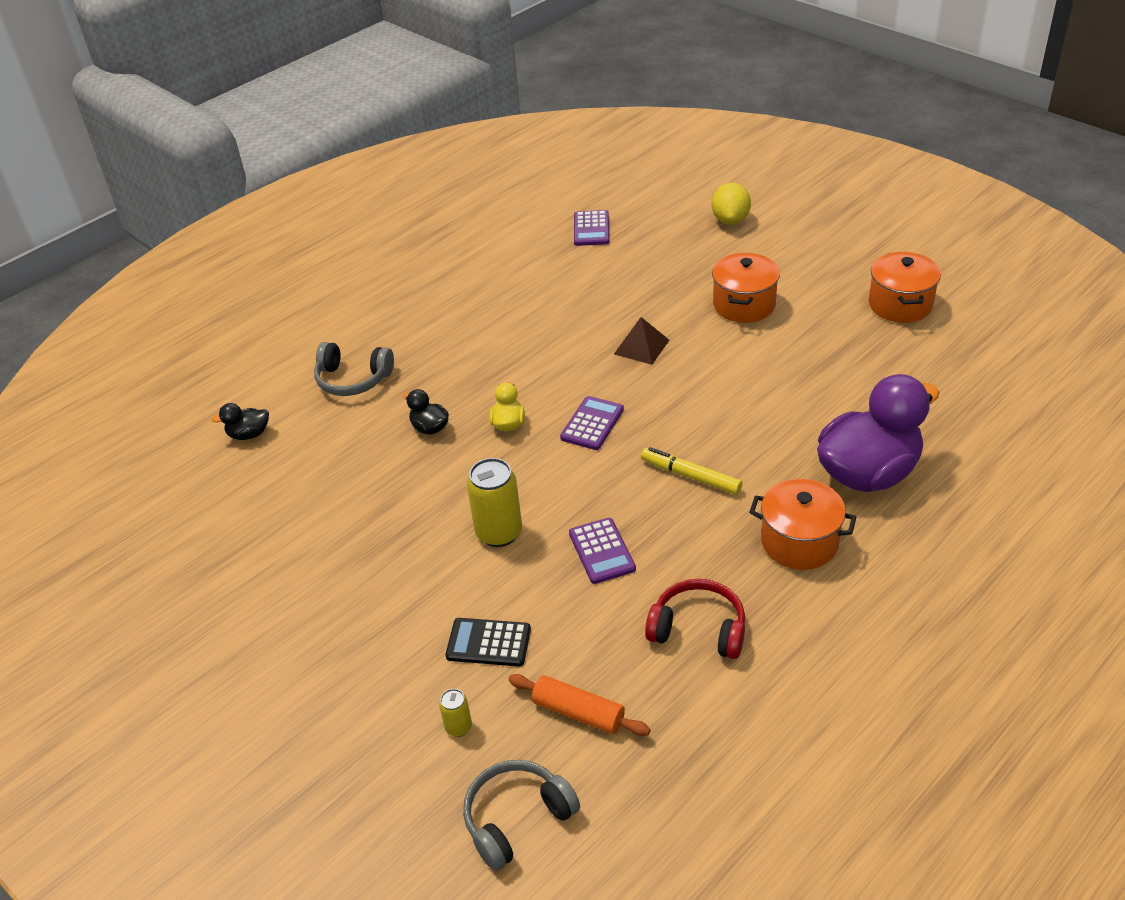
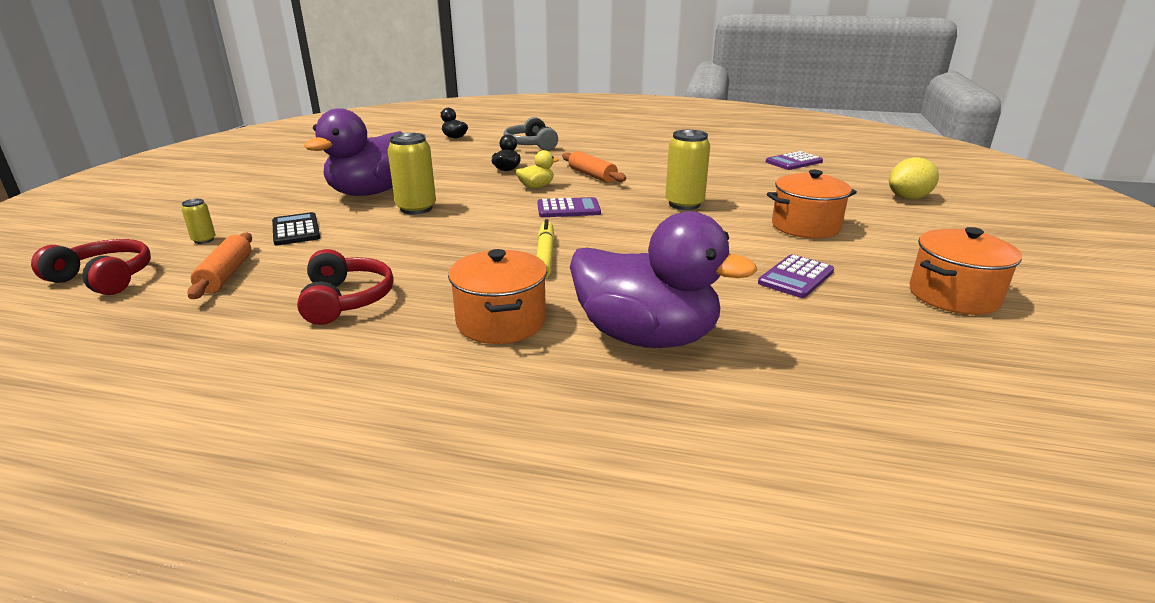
camera: 55 degrees right, 15 degrees down
grey headphones [463,760,580,871] -> red headphones [31,239,151,295]
purple calculator [569,518,636,584] -> purple calculator moved to [758,254,834,298]
brown pyramid [614,317,669,365] -> yellow can [665,130,710,210]
none -> purple duck [304,108,402,196]
none -> orange rolling pin [562,151,626,183]

